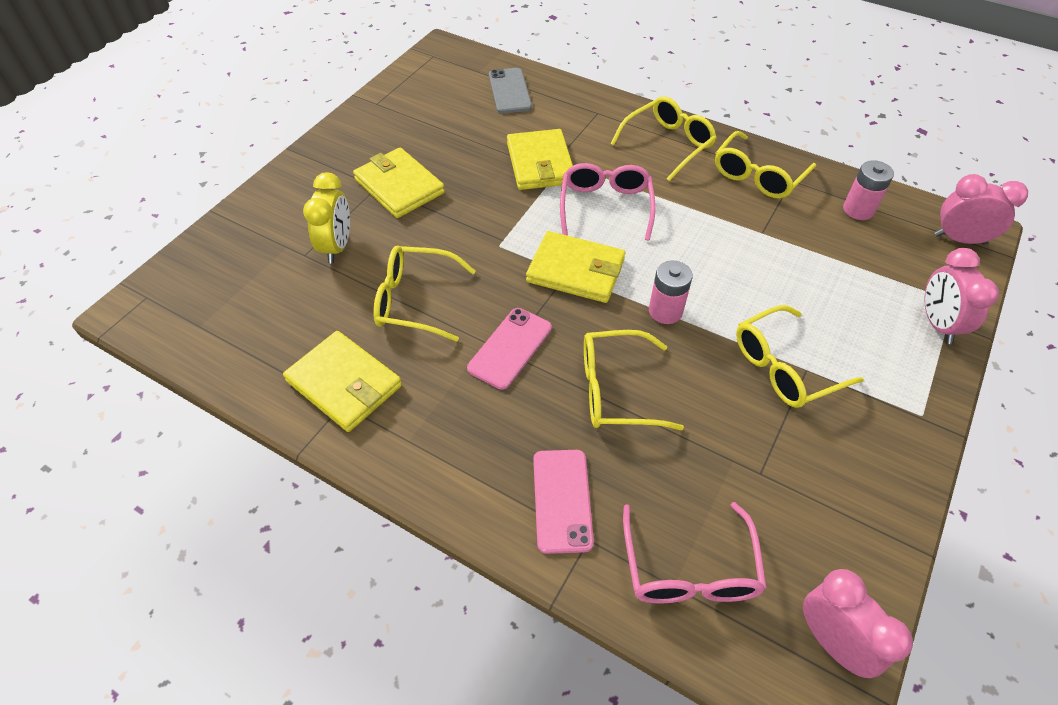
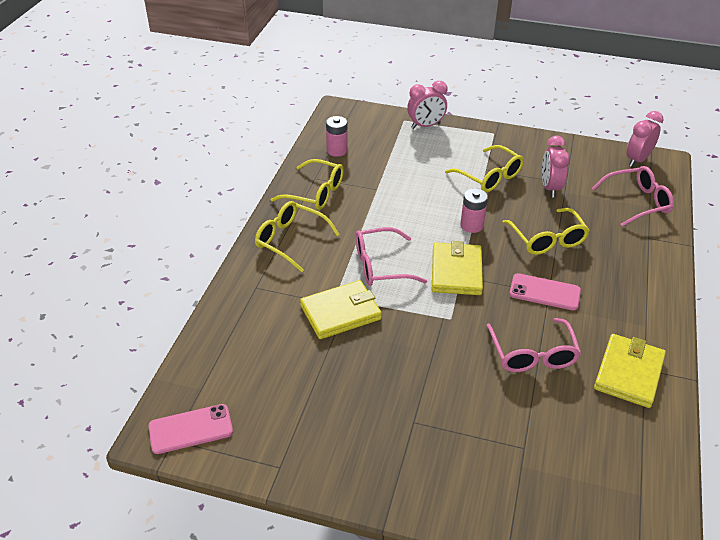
camera: 105 degrees left, 10 degrees down
yellow clock [303,172,350,263] -> none
yellow wallet [353,148,445,218] -> none
yellow glasses [373,245,476,342] -> pink glasses [486,318,581,372]
grey phone [489,68,532,114] -> none
pink phone [533,450,594,554] -> pink phone moved to [149,404,233,454]
pink clock [935,174,1028,245] -> pink clock moved to [542,135,570,197]

